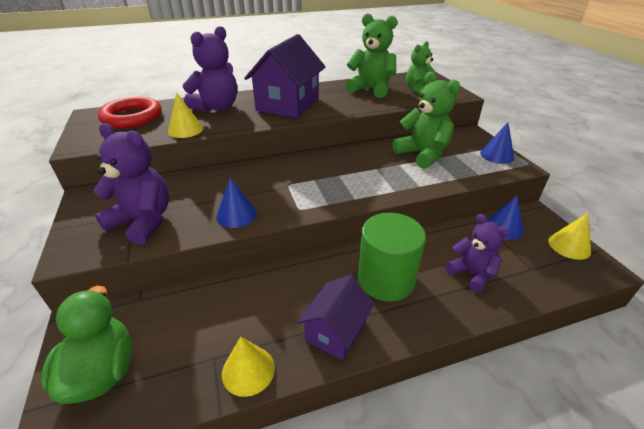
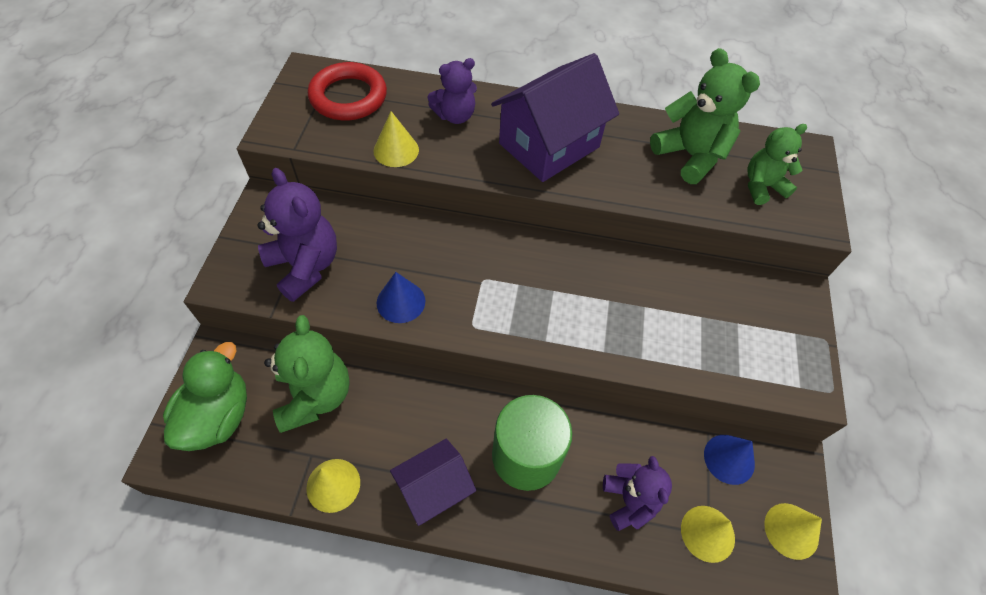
camera: 25 degrees right, 20 degrees up
purple teddy bear [183,26,237,112] -> purple teddy bear [428,58,477,124], size x0.66
green teddy bear [393,72,461,169] -> green teddy bear moved to [264,315,350,433]
blue cone [480,122,514,164] -> none
none -> yellow cone [681,506,735,563]

